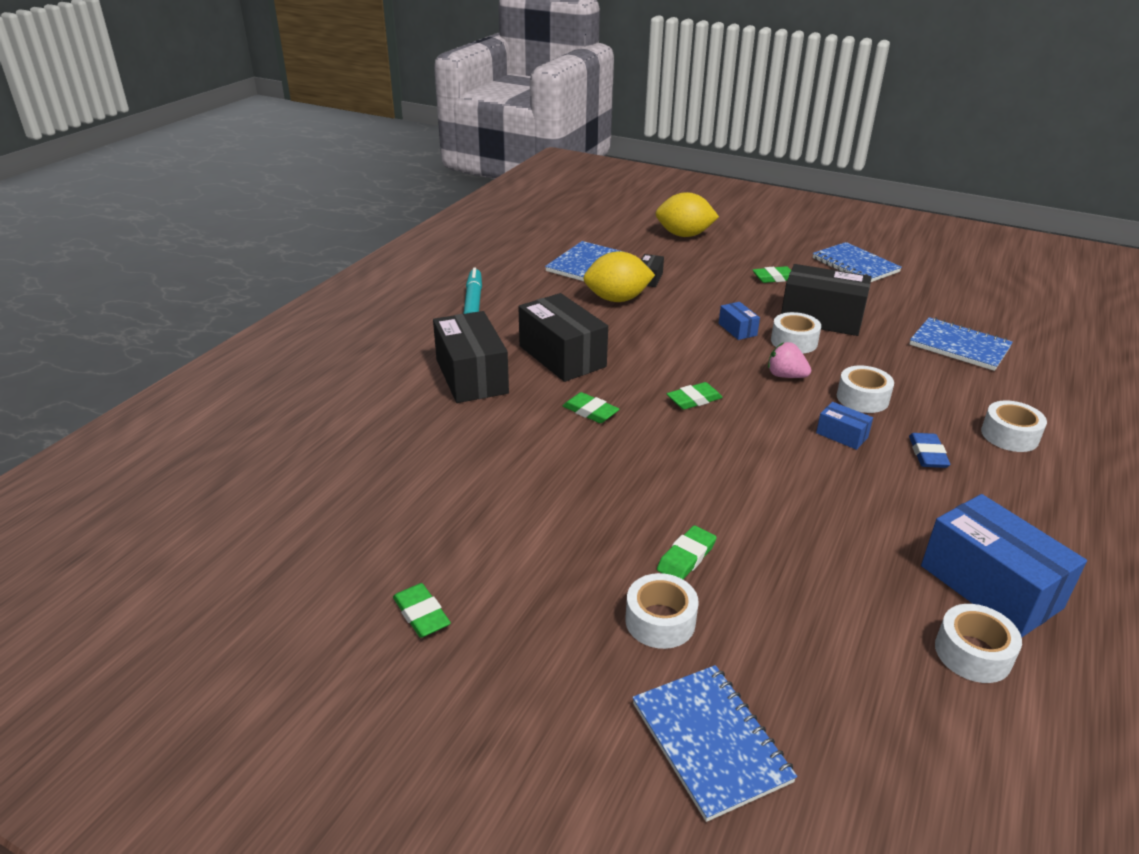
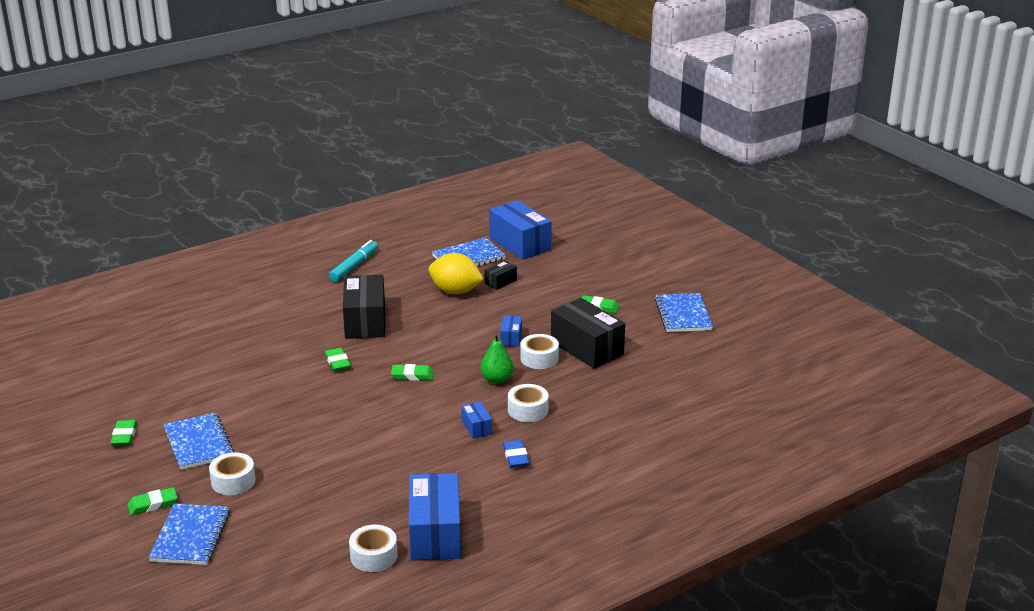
camera: 30 degrees right, 5 degrees down
black box [433,311,509,403] -> none
yellow lemon [655,192,719,237] -> none
green eraser [657,525,717,579] -> green eraser moved to [128,487,178,515]
pink strawberry [768,342,811,378] -> green pear [481,333,514,384]
blue eraser [909,433,951,468] -> blue eraser turned 45 degrees counterclockwise [503,440,530,467]
blue notebook [910,317,1013,371] -> blue notebook moved to [164,413,234,470]
white tape [981,400,1047,452] -> none
none -> blue box [489,200,552,260]

